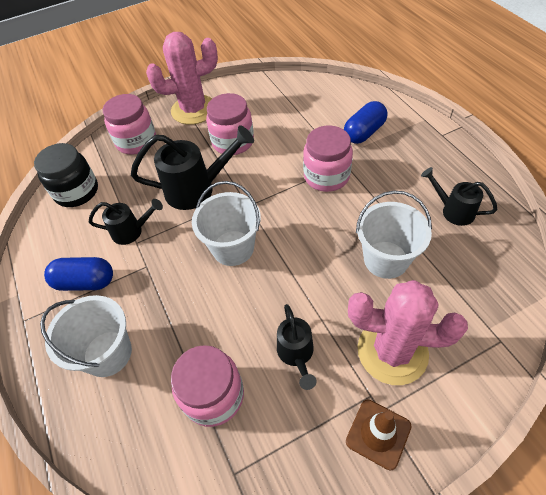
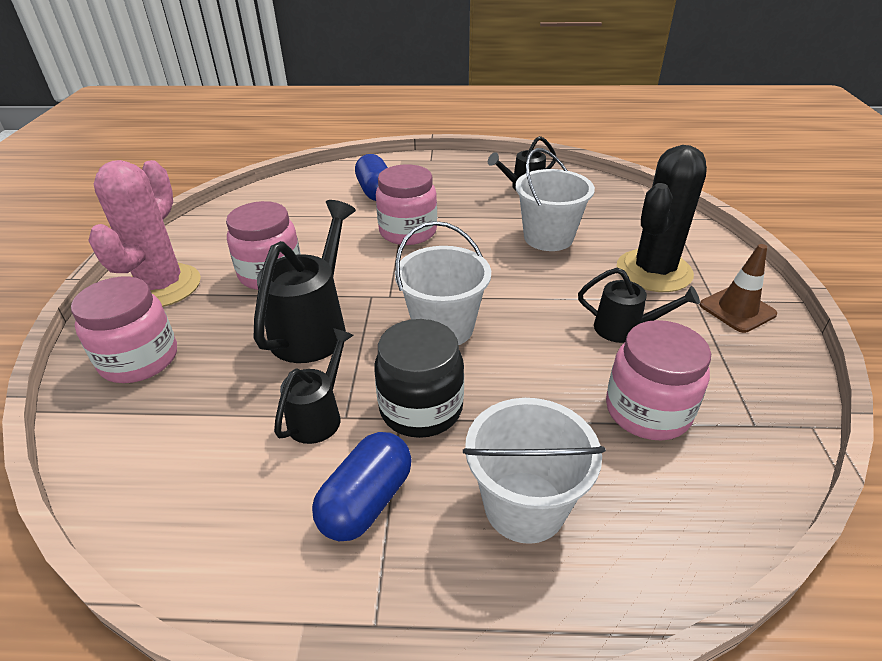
camera: 65 degrees left, 15 degrees down
black jar [34,143,98,207] -> black jar moved to [374,319,464,438]
pink cactus [348,280,468,385] -> black cactus [617,145,707,292]

